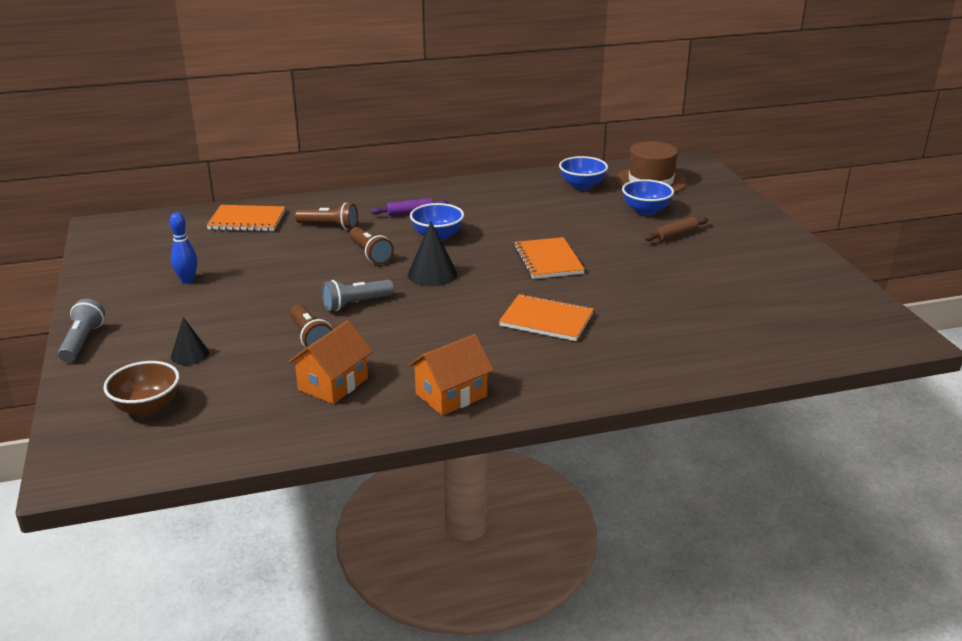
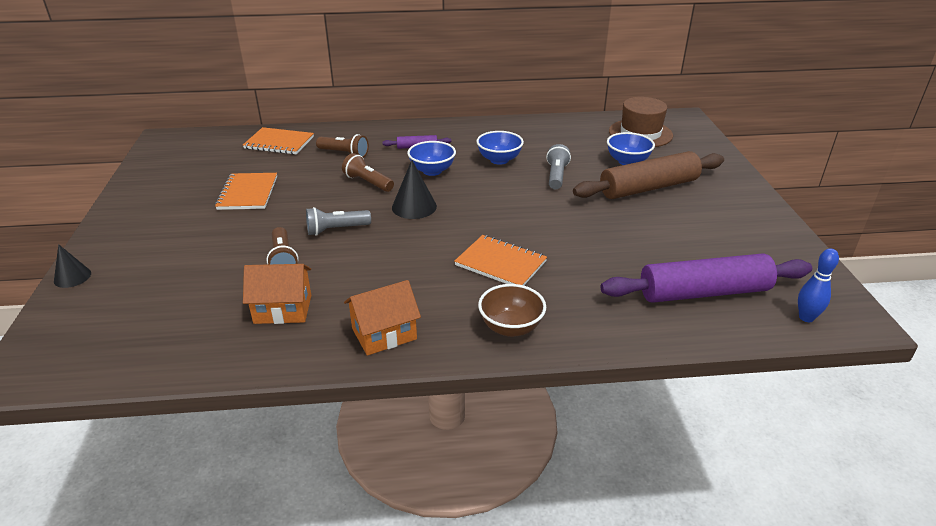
camera: 10 degrees right, 5 degrees up
grey flashlight [58,299,105,362] -> grey flashlight moved to [546,144,571,189]
brown bowl [103,361,180,416] -> brown bowl moved to [478,284,546,337]
blue bowling pin [169,212,197,284] -> blue bowling pin moved to [798,248,839,322]
black cone [171,317,209,365] -> black cone moved to [54,244,91,288]
orange house [288,320,373,404] -> orange house turned 45 degrees clockwise [243,264,311,324]
brown flashlight [349,227,394,264] -> brown flashlight turned 150 degrees clockwise [342,153,394,192]
orange notebook [514,237,585,279] -> orange notebook moved to [215,173,277,210]
blue bowl [559,156,608,190] -> blue bowl moved to [476,131,524,165]
brown rolling pin [644,217,708,241] -> brown rolling pin [573,151,724,199], size x2.29
none -> purple rolling pin [601,253,812,303]

